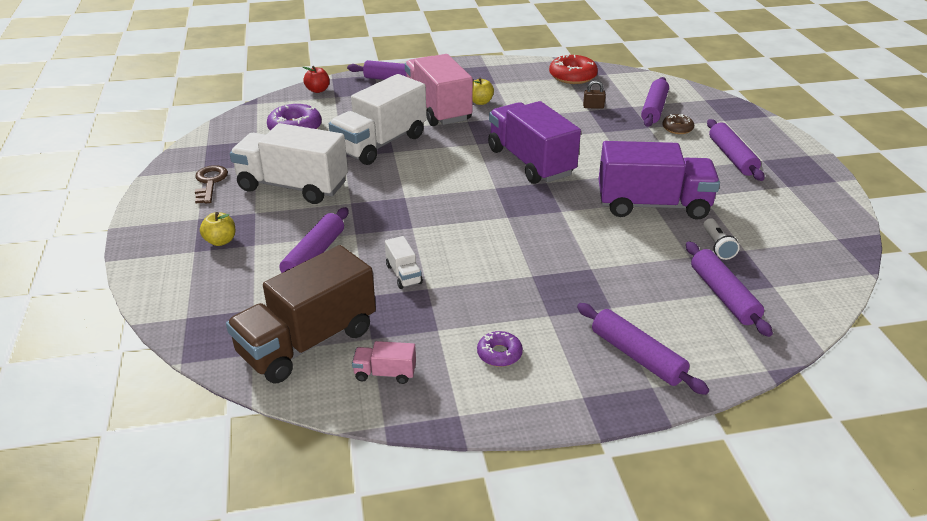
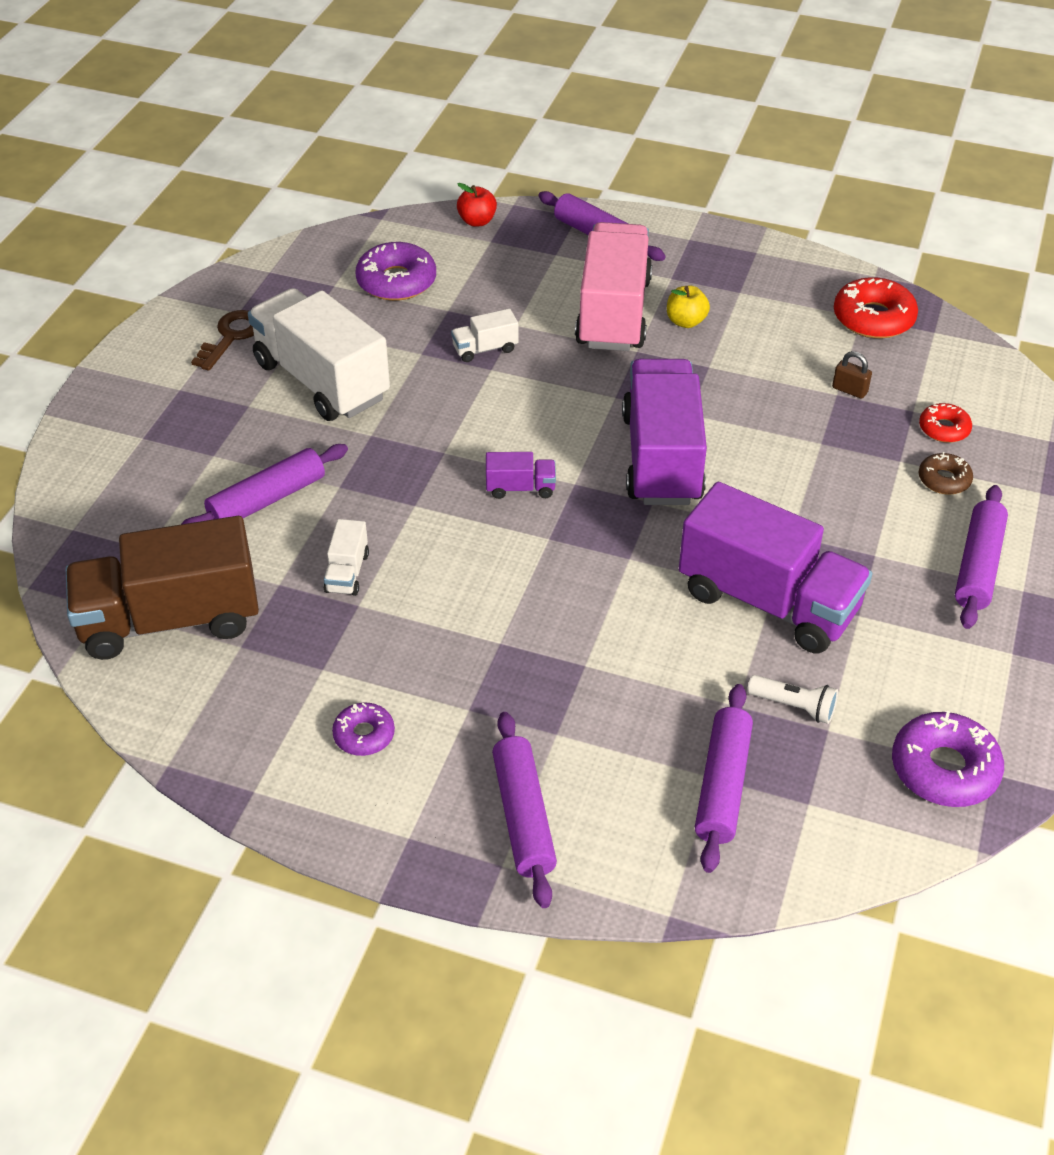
camera: 30 degrees right, 10 degrees up
yellow apple [200,212,235,246] -> none
white truck [329,74,427,165] -> white truck [451,309,518,362], size x0.42
pink truck [352,341,416,384] -> none
purple rolling pin [641,77,669,127] -> red donut [919,403,972,443]
white flashlight [703,218,740,260] -> white flashlight turned 90 degrees counterclockwise [747,675,838,724]
none -> purple truck [486,452,556,499]
none -> purple donut [892,711,1004,807]

